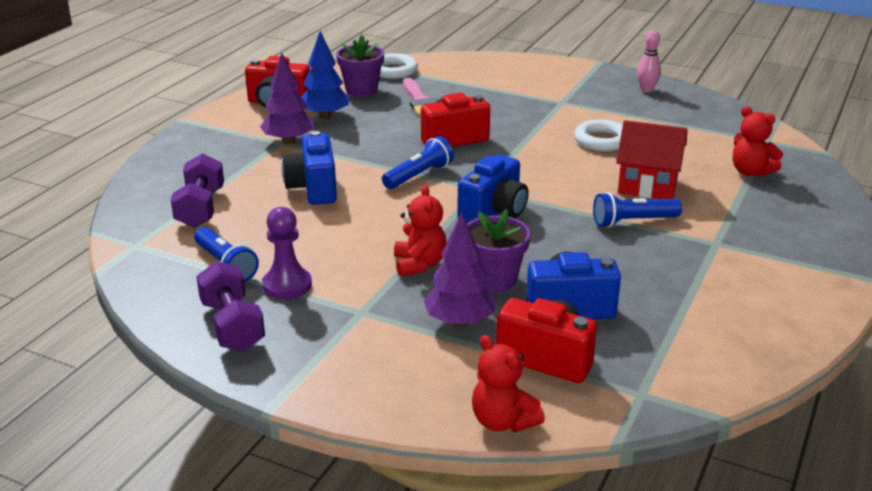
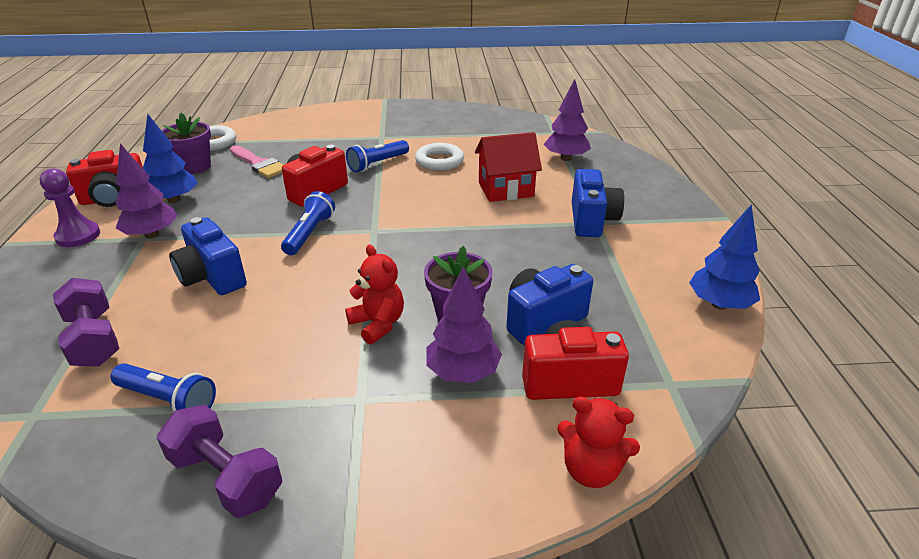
camera: 30 degrees left, 5 degrees up
purple pawn [262,207,312,299] -> purple pawn moved to [40,168,100,247]
blue camera [457,154,529,223] -> blue camera moved to [572,169,624,237]
blue flashlight [593,192,682,228] -> blue flashlight moved to [346,140,409,172]
pink bowling pin [637,30,661,92] -> none
red teddy bear [733,106,783,176] -> purple tree [544,79,591,161]
none -> blue tree [689,204,760,310]

